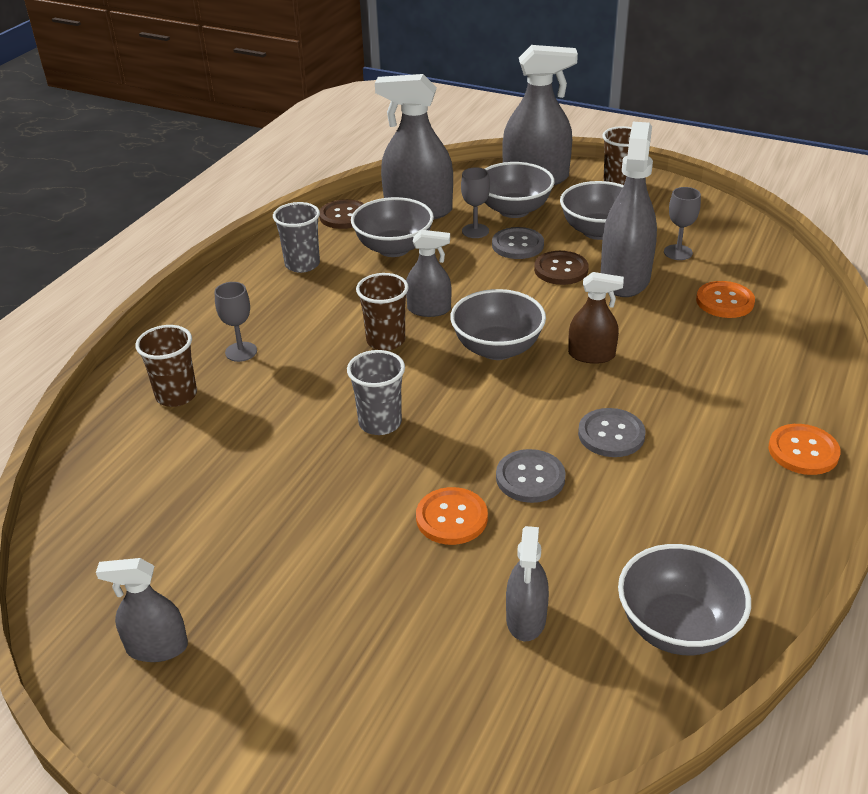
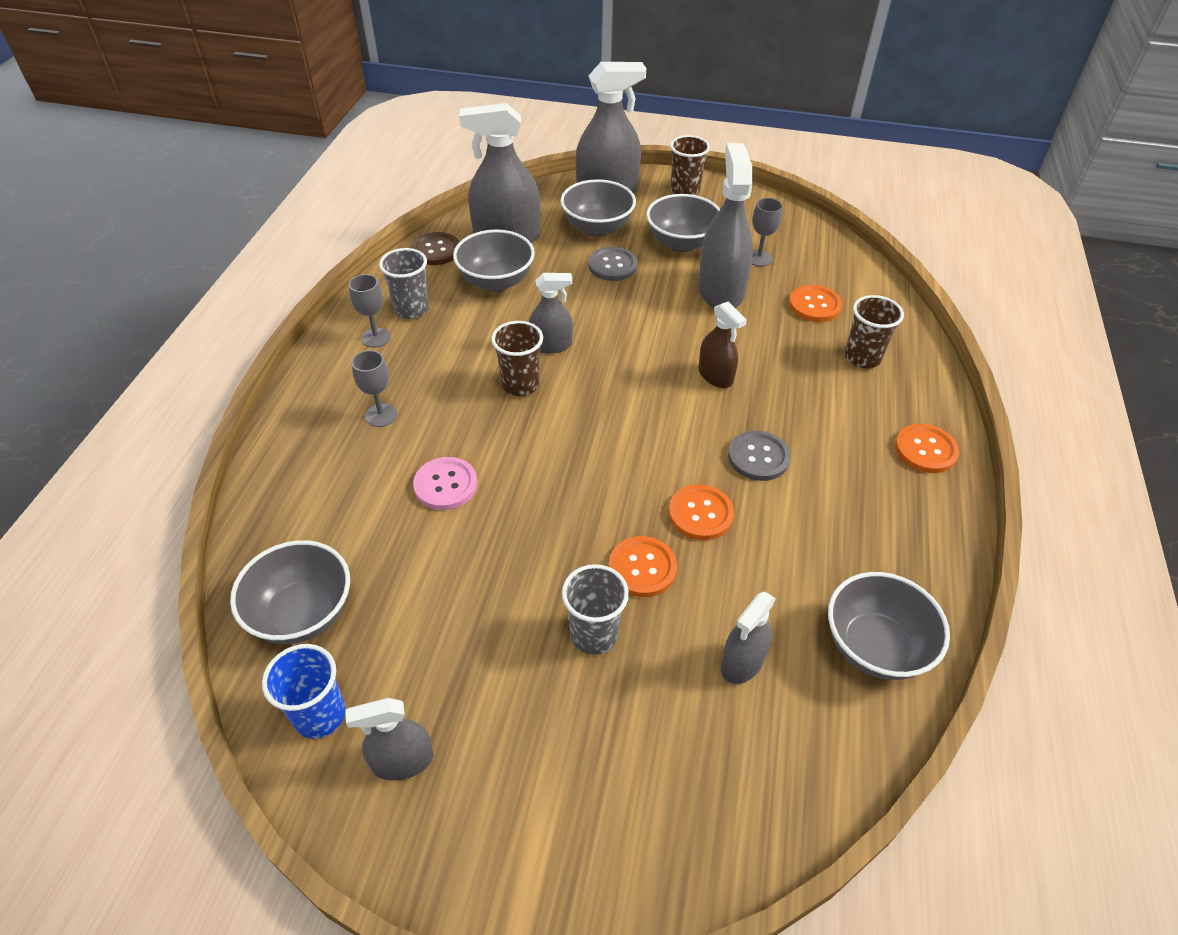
camera: 15 degrees left, 10 degrees up
brown cup [135,325,197,407] -> brown cup moved to [845,295,904,368]
grey cup [347,350,405,435] -> grey cup moved to [562,564,629,655]
grey bowl [450,289,546,360] -> grey bowl moved to [230,540,350,644]
grey goblet [461,167,490,238] -> grey goblet moved to [349,274,391,348]
grey button [496,449,566,503] -> orange button [669,484,734,540]
grey spray bottle [506,526,549,641] -> grey spray bottle turned 45 degrees clockwise [721,592,776,684]
brown button [534,251,589,285] -> none
brown spray bottle [568,272,624,364] -> brown spray bottle turned 60 degrees clockwise [698,302,747,388]
none -> blue cup [262,644,346,739]
none -> pink button [413,457,478,510]

